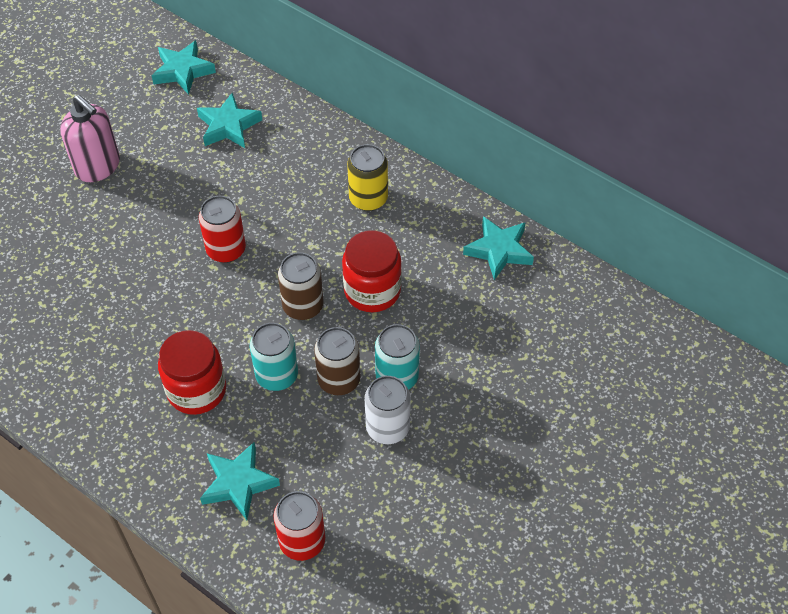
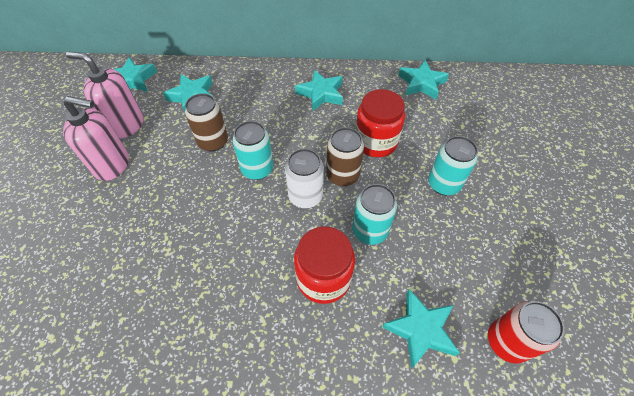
camera: 35 degrees left, 0 degrees up
red can [199,196,246,263] -> turquoise can [233,121,273,180]
brown can [314,327,361,395] -> brown can moved to [185,93,228,152]
yellow can [347,144,388,211] -> turquoise star [295,70,343,111]
white can [365,376,411,444] -> white can moved to [285,149,324,208]
none -> pink soap dispenser [66,52,144,139]

